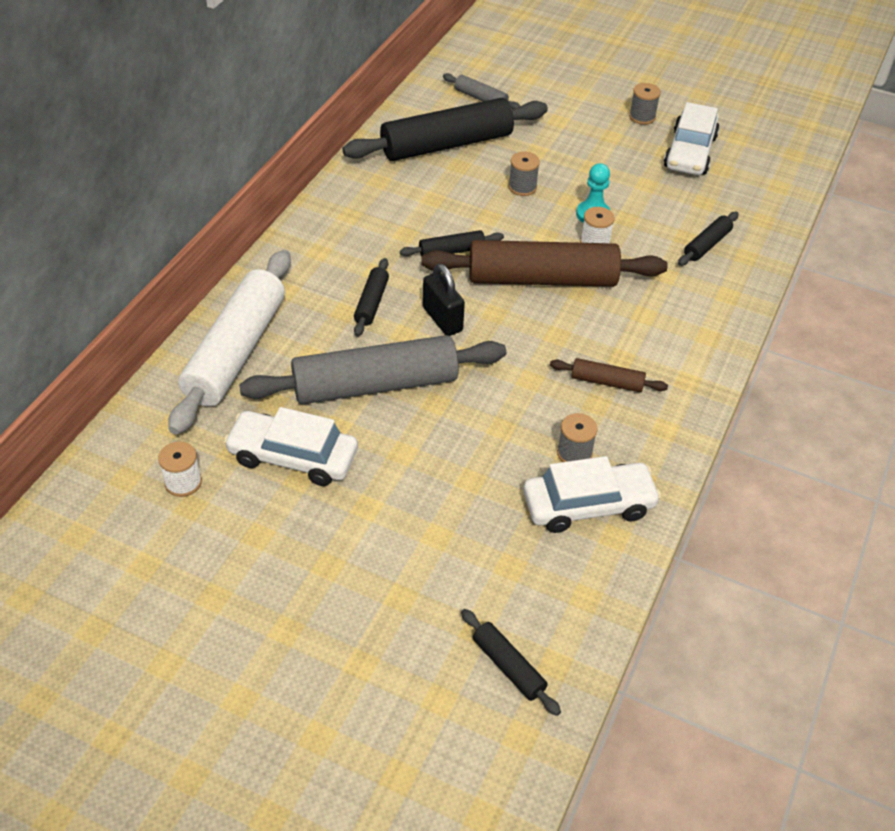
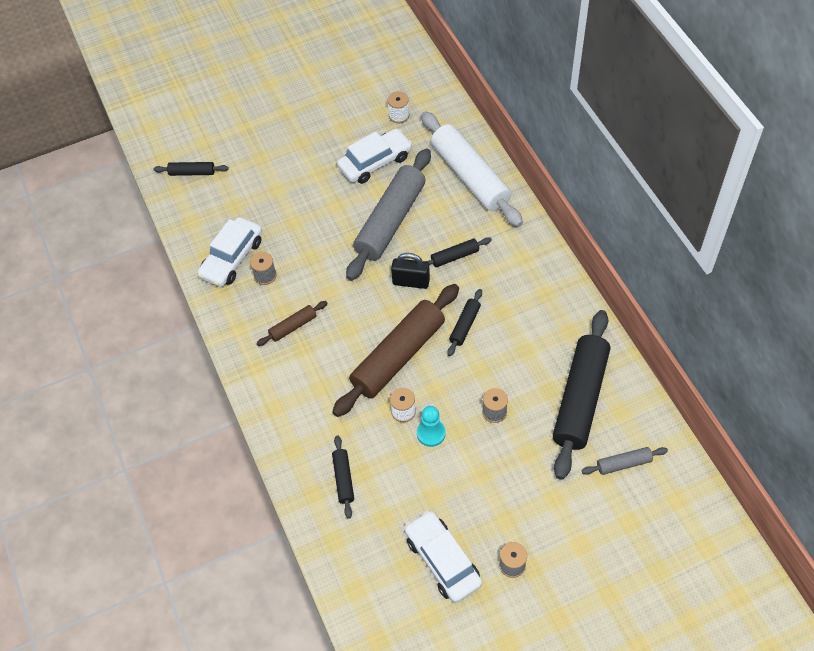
camera: 135 degrees right, 10 degrees up
black rolling pin [354,258,389,336] -> black rolling pin turned 75 degrees counterclockwise [424,237,492,267]

